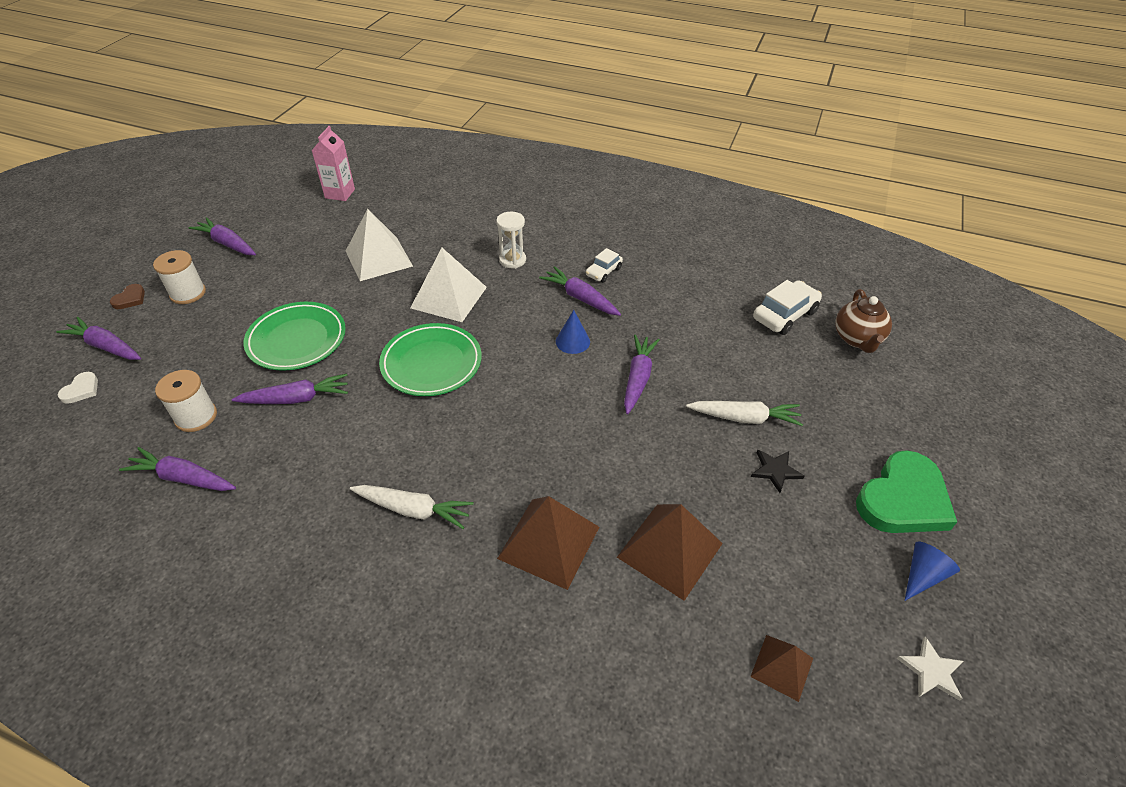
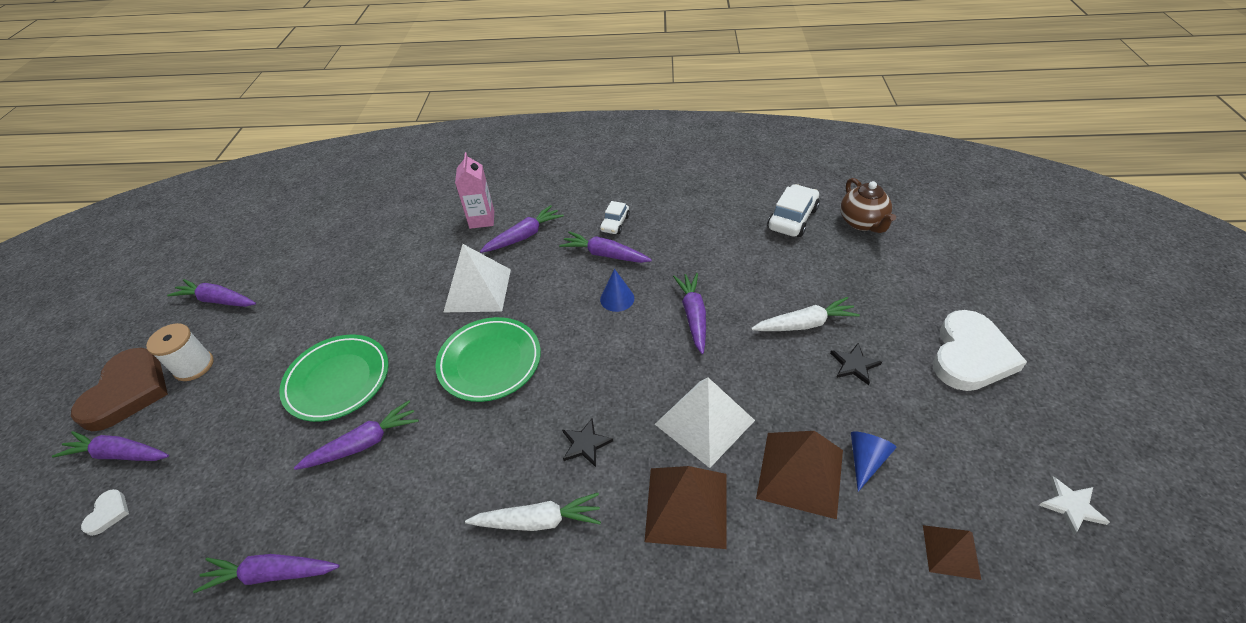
camera: 15 degrees left, 0 degrees up
brown heart [110,284,145,309] -> brown heart [71,348,168,431], size x2.34
white spool [155,370,217,432] -> none
pink carton [311,126,355,201] -> pink carton moved to [455,152,494,229]
white pyramid [346,209,413,281] -> white pyramid moved to [655,377,755,468]
white hourglass [496,212,526,269] -> purple carrot [480,205,564,253]
green heart [856,450,957,533] -> white heart [933,310,1027,391]
blue cone [905,541,960,601] -> blue cone moved to [851,431,896,492]
none -> black star [562,419,613,467]

